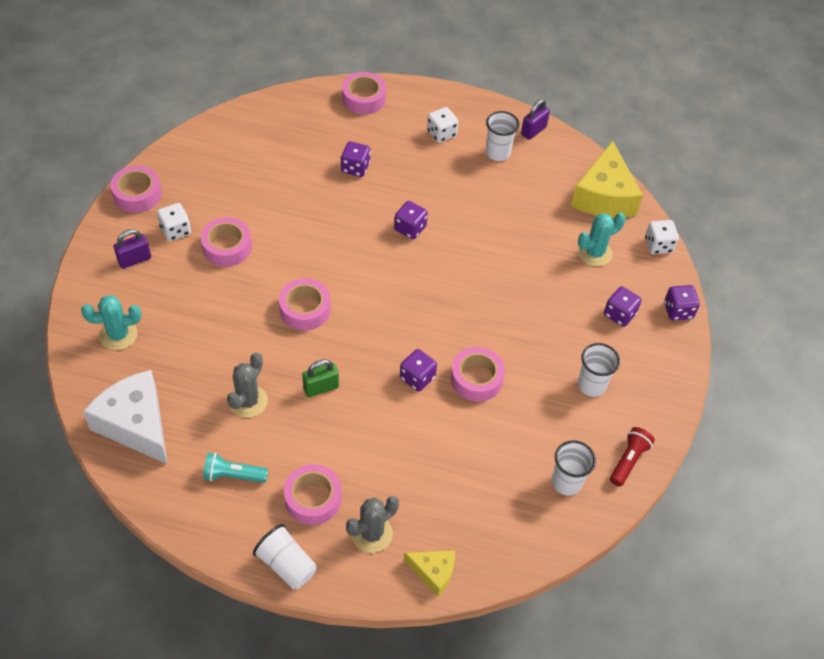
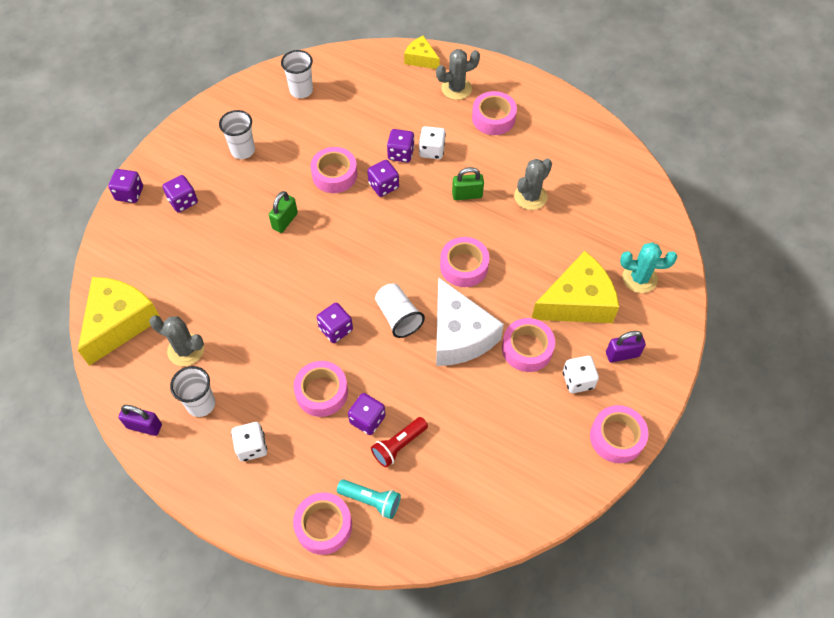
camera: 160 degrees left, 5 degrees up
white cheese [83,370,167,464] -> white cheese moved to [436,277,504,366]
turquoise flashlight [203,453,268,483] -> turquoise flashlight moved to [337,479,401,519]
white cup [253,524,317,589] -> white cup moved to [375,283,425,338]
purple padlock [521,99,550,140] -> purple padlock turned 45 degrees clockwise [118,405,162,436]
turquoise cactus [578,213,626,266] -> none
red flashlight [610,427,655,487] -> red flashlight moved to [371,417,428,468]
white dice [645,220,679,254] -> white dice moved to [419,126,446,159]
none -> grey cactus [149,316,204,366]
none -> green padlock [269,191,298,233]
none -> pink tape [293,361,348,417]
none -> purple dice [387,129,414,163]
none -> yellow cheese [532,251,619,323]

